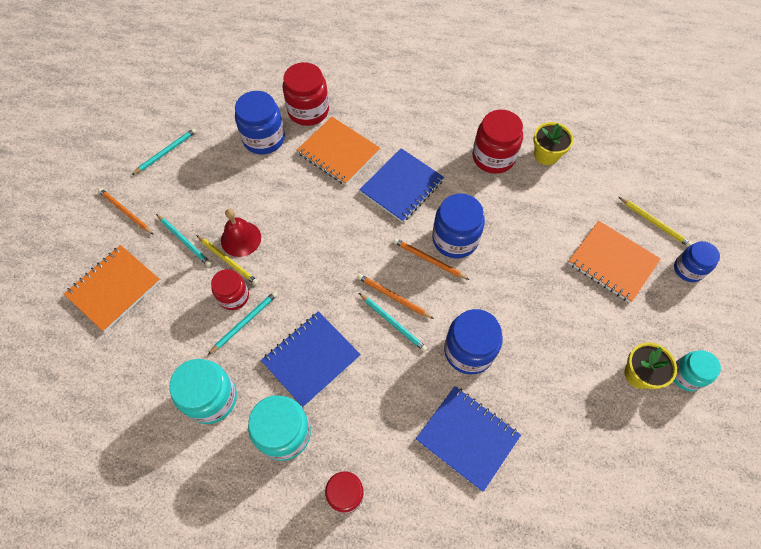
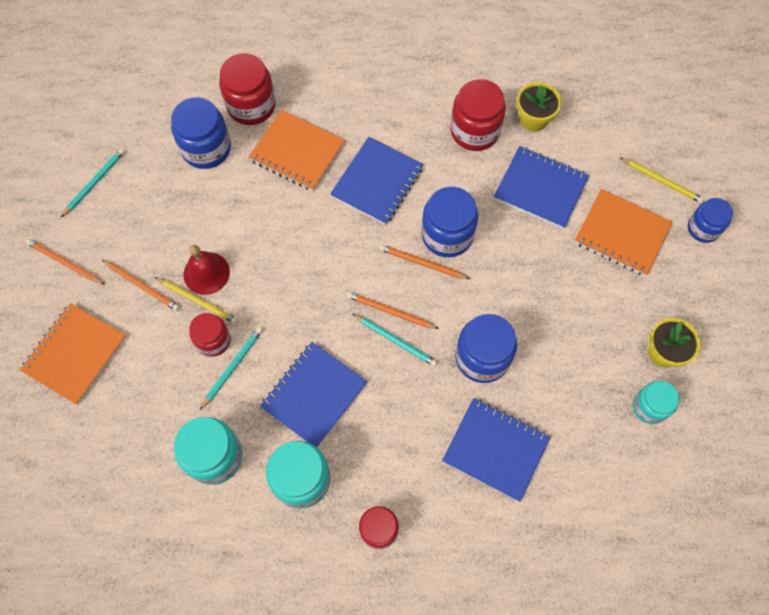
camera: 10 degrees left, 5 degrees up
turquoise pencil [156,214,212,266] -> orange pencil [102,260,180,311]
turquoise jar [674,350,721,391] -> turquoise jar moved to [633,381,679,424]
none -> blue notebook [494,146,589,229]

